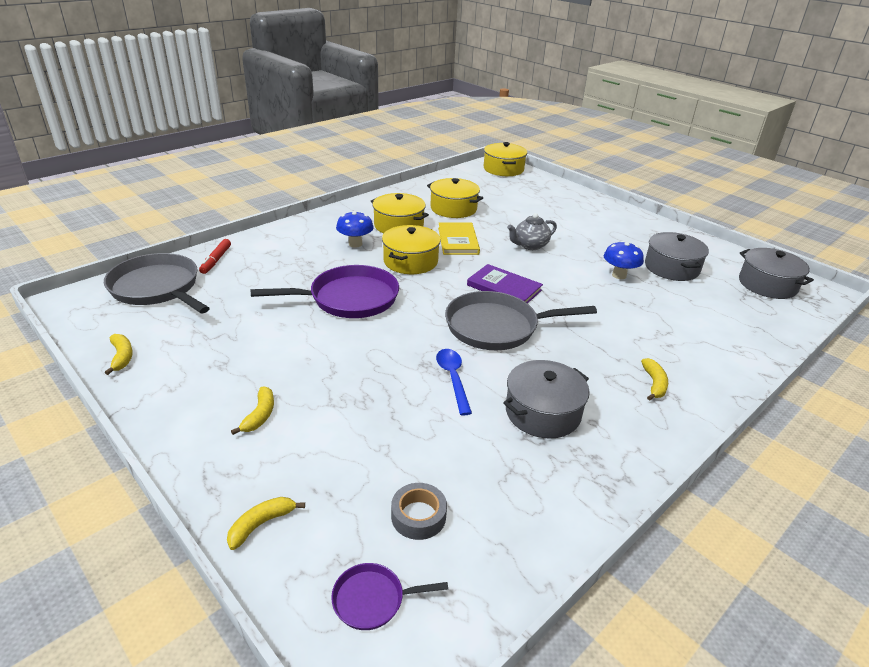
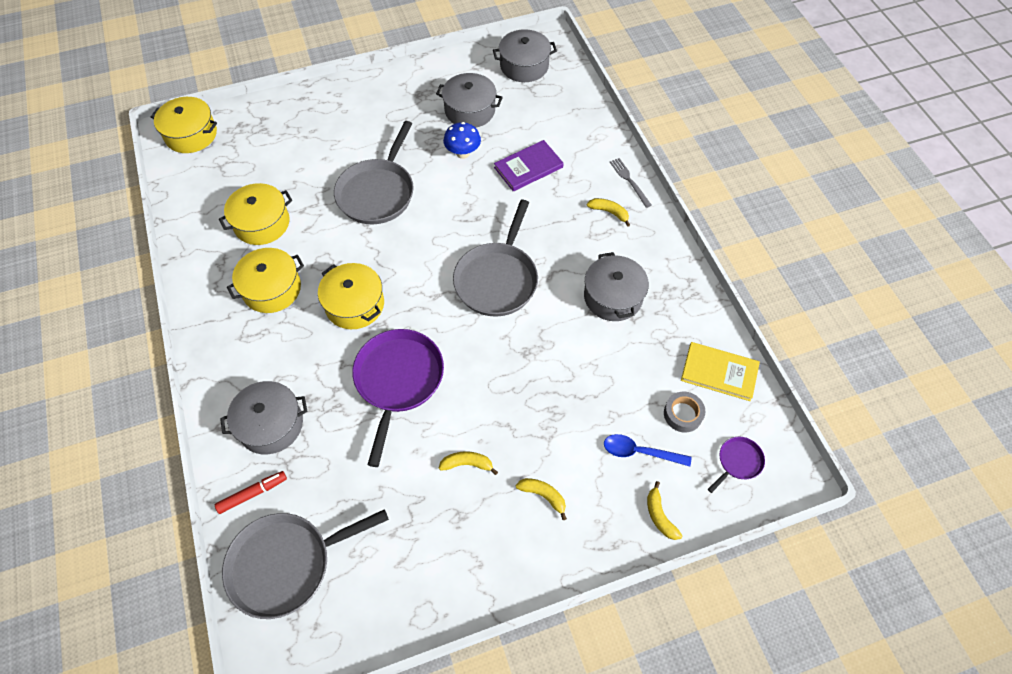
camera: 65 degrees left, 25 degrees up
yellow banana [105,334,133,375] -> yellow banana moved to [439,451,498,475]
red marker [199,239,231,274] -> red marker turned 60 degrees counterclockwise [215,471,287,514]
purple pan [331,563,448,630] -> purple pan turned 150 degrees counterclockwise [708,437,765,493]
blue mushroom [336,211,374,248] -> none
blue spoon [436,349,472,415] -> blue spoon moved to [604,434,691,466]
yellow book [438,222,480,255] -> yellow book moved to [681,342,760,401]
purple book [467,264,543,304] -> purple book moved to [494,140,564,191]
grey teapot [507,213,557,250] -> grey pan [334,121,414,224]
none -> grey pot [220,381,307,454]
none -> grey fork [610,158,652,208]

